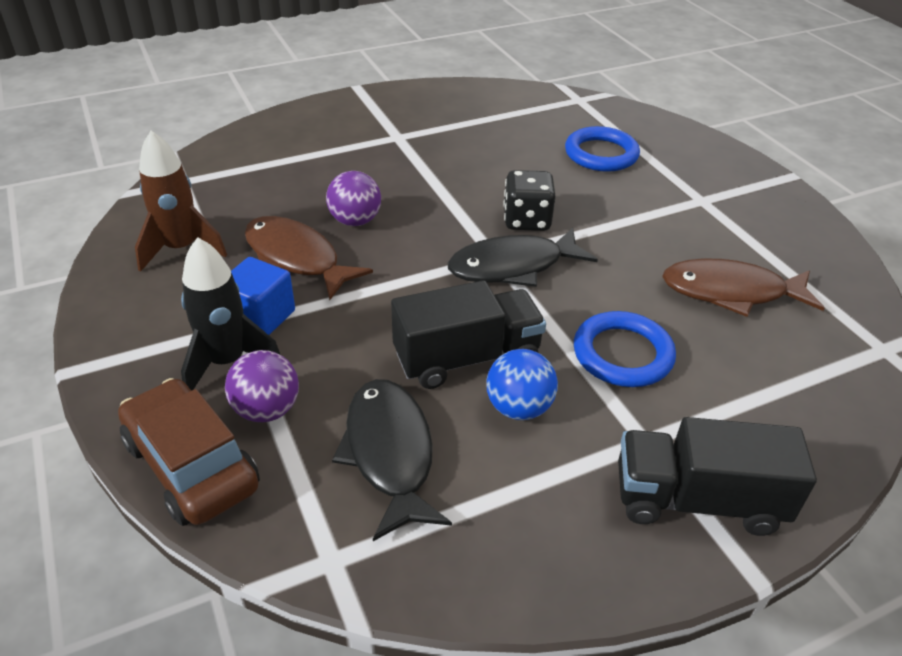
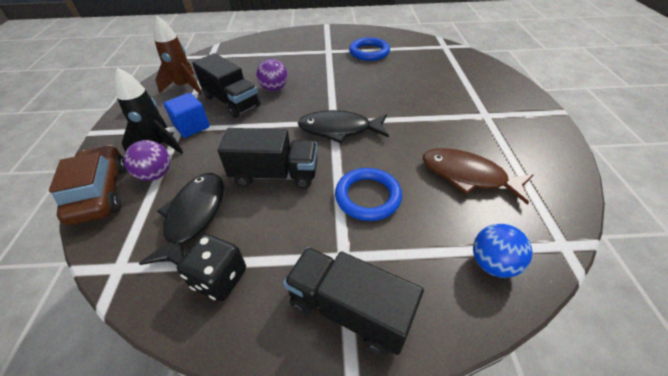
camera: 25 degrees right, 5 degrees up
brown fish [245,216,373,300] -> black truck [192,53,260,118]
blue ball [487,349,558,420] -> blue ball moved to [473,224,532,278]
black dice [503,170,556,231] -> black dice moved to [177,234,246,301]
blue ring [565,126,640,172] -> blue ring moved to [349,37,390,61]

